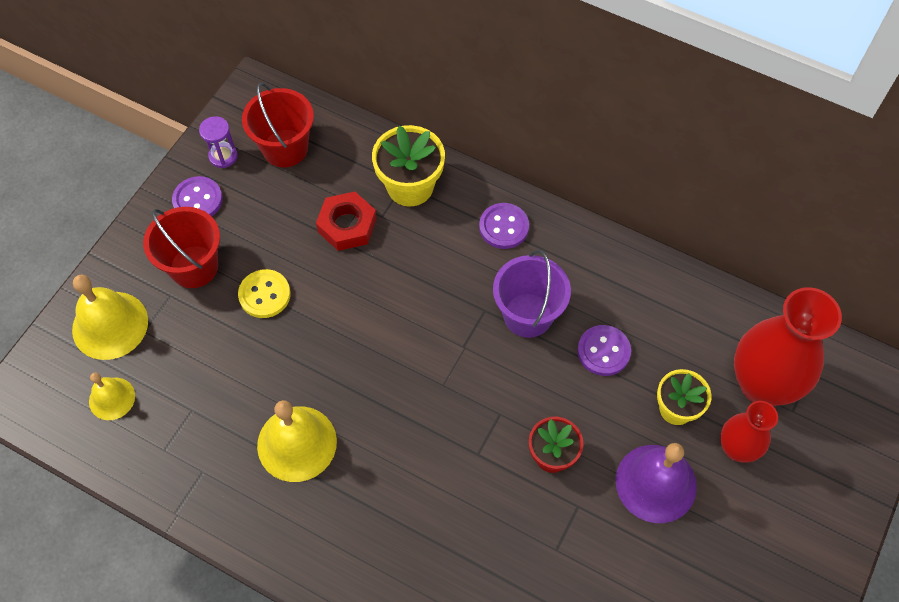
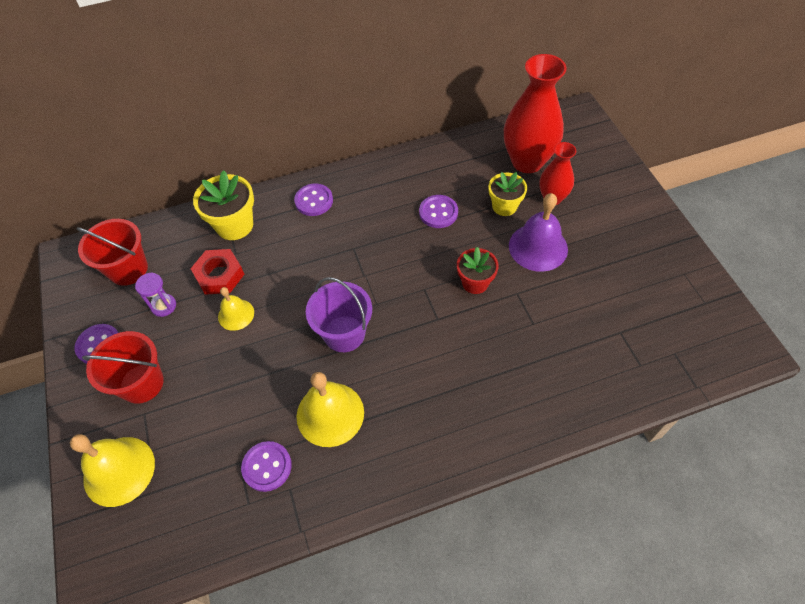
camera: 45 degrees left, 5 degrees down
yellow bell [89,372,135,420] -> yellow bell moved to [218,287,254,331]
purple hourglass [199,116,238,168] -> purple hourglass moved to [135,273,176,317]
yellow button [238,269,291,318] -> none
purple bucket [493,250,571,338] -> purple bucket moved to [306,277,372,352]
none -> purple button [241,441,292,492]

